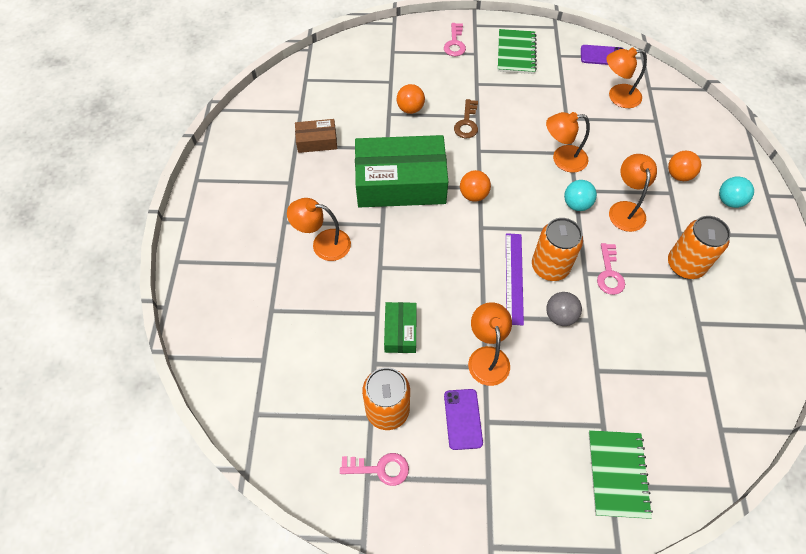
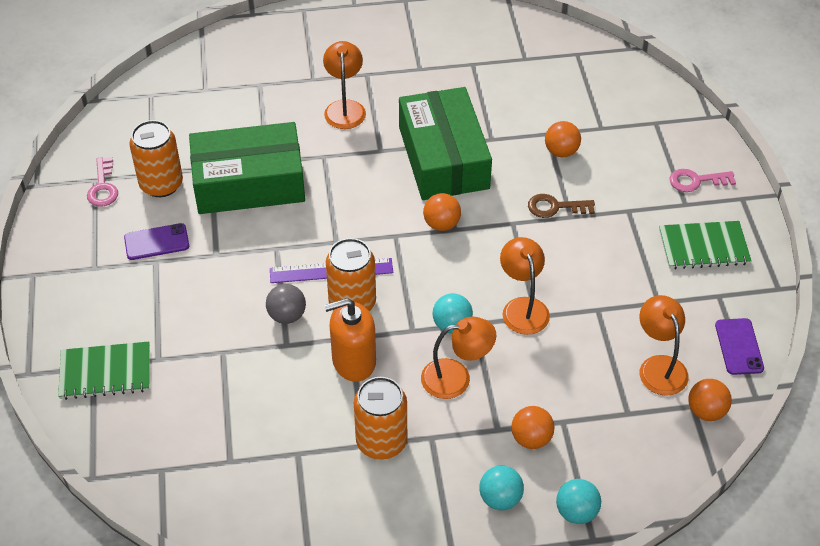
camera: 80 degrees right, 10 degrees down
brown box [295,119,337,153] -> none
green box [384,302,417,353] -> green box [189,122,305,214], size x2.14
orange lamp [468,302,512,386] -> none
pink key [597,243,625,295] -> orange soap dispenser [324,298,376,382]
none -> turquoise ball [556,479,601,524]
none -> orange ball [688,379,732,421]

